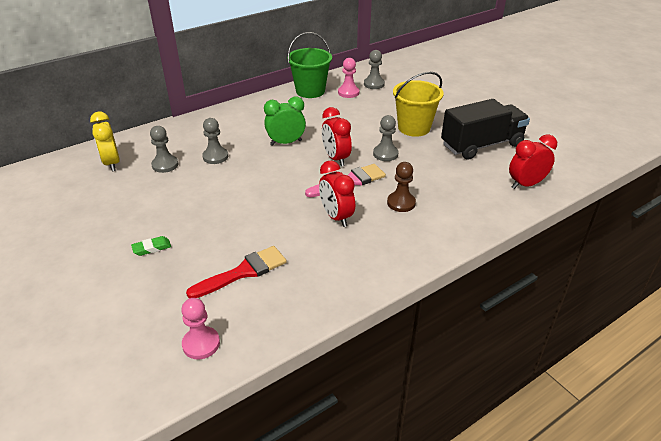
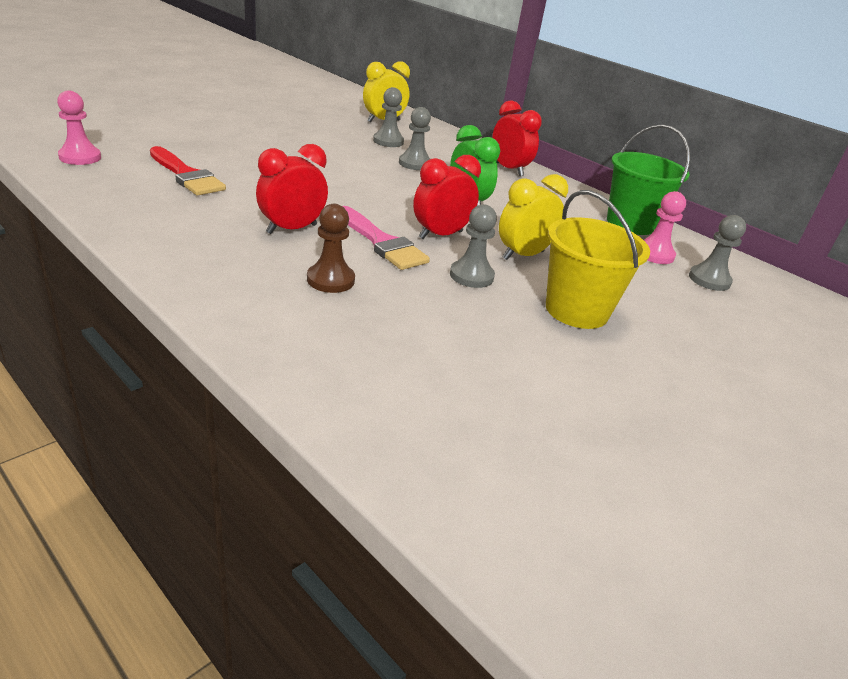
camera: 75 degrees right, 5 degrees down
green eraser [131,236,171,256] -> none
black truck [441,99,530,160] -> none
red clock [509,135,557,189] -> red clock moved to [492,100,542,176]
none -> yellow clock [499,174,568,260]

